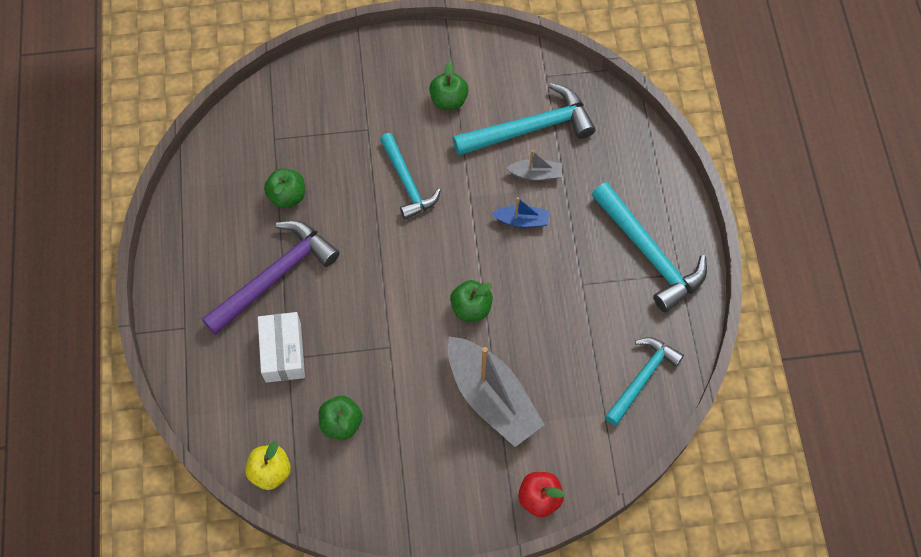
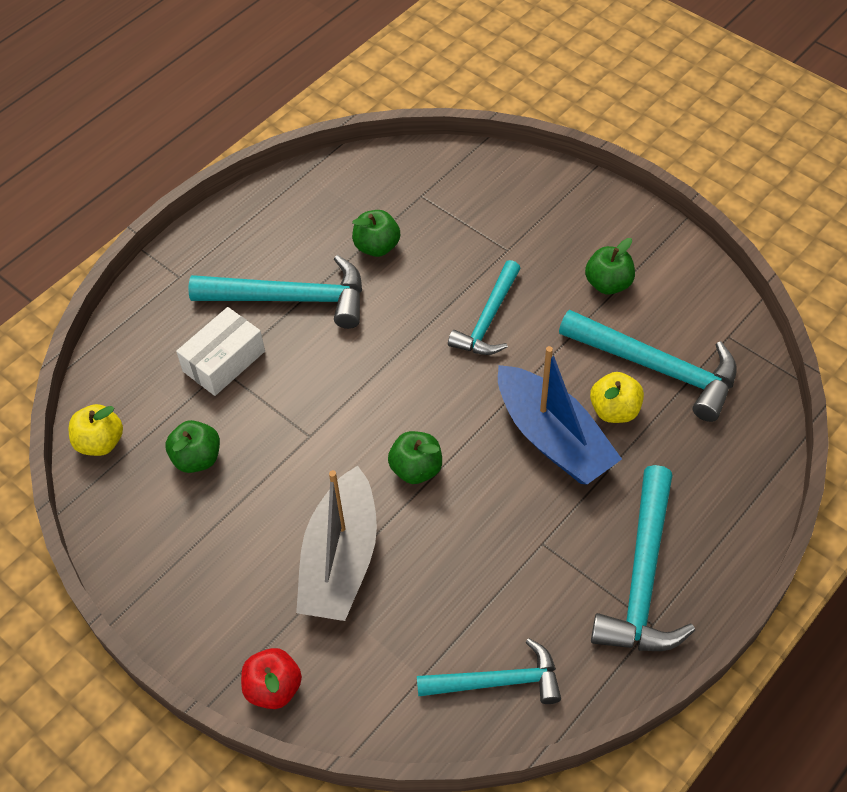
camera: 50 degrees right, 10 degrees down
purple hammer [202,221,340,335] -> turquoise hammer [188,255,362,329]
blue boat [492,197,549,227] -> blue boat [498,346,622,485], size x2.14
grey boat [506,150,562,181] -> yellow apple [590,372,644,423]

